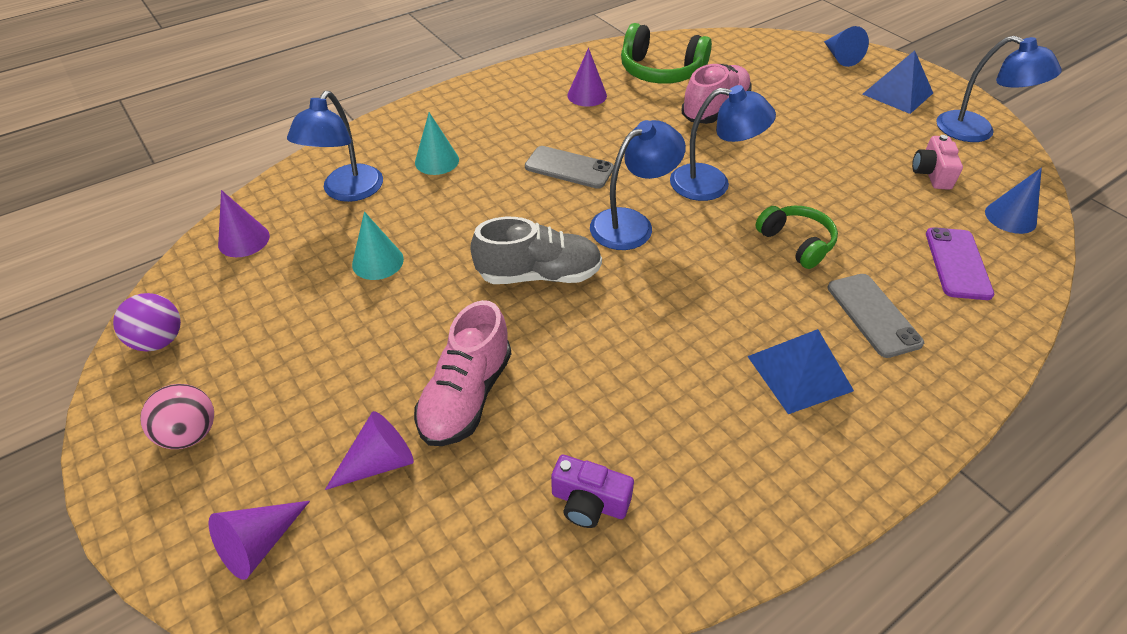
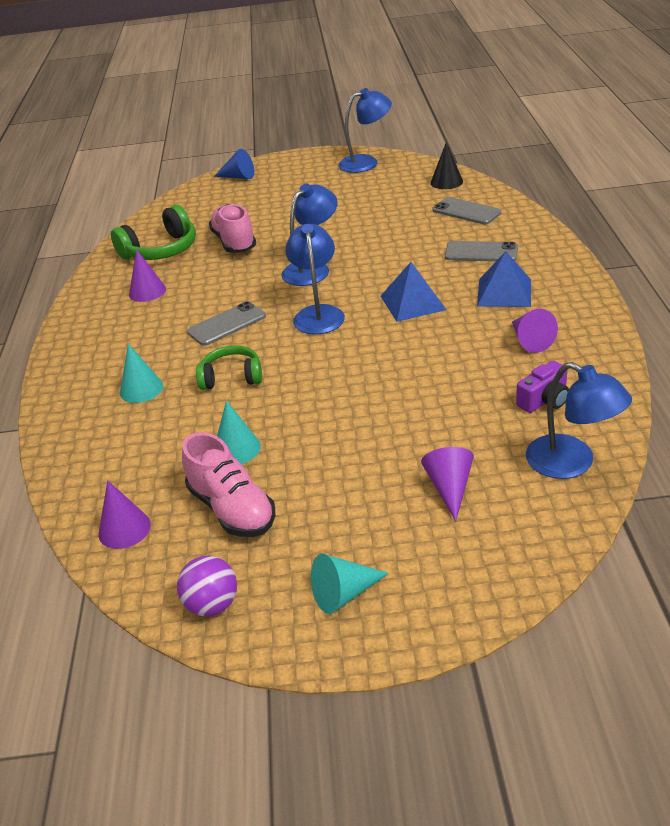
camera: 55 degrees left, 10 degrees down
pink ball [140,384,214,449] -> turquoise cone [311,554,389,614]
purple cone [209,501,310,580] -> purple cone moved to [512,309,558,353]
blue lamp [287,91,383,202] -> blue lamp moved to [526,362,632,479]
pink shoe [414,300,511,446] -> pink shoe moved to [182,432,275,537]
grey shoe [470,217,602,284] -> none
green headphones [755,206,838,269] -> green headphones moved to [196,345,262,390]
blue pyramid [863,50,933,114] -> blue pyramid moved to [381,262,446,322]
pink camera [912,135,963,190] -> none
purple phone [926,227,994,300] -> grey phone [432,197,501,225]
blue cone [985,168,1042,234] -> black cone [431,142,463,189]

